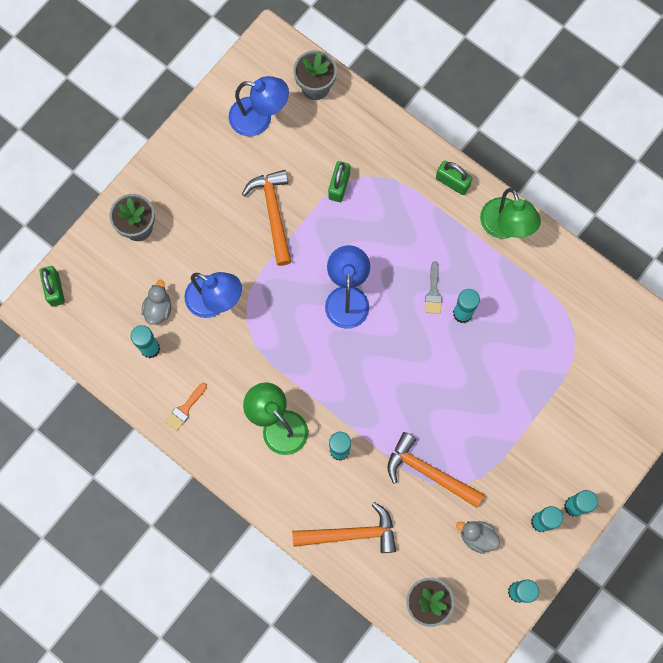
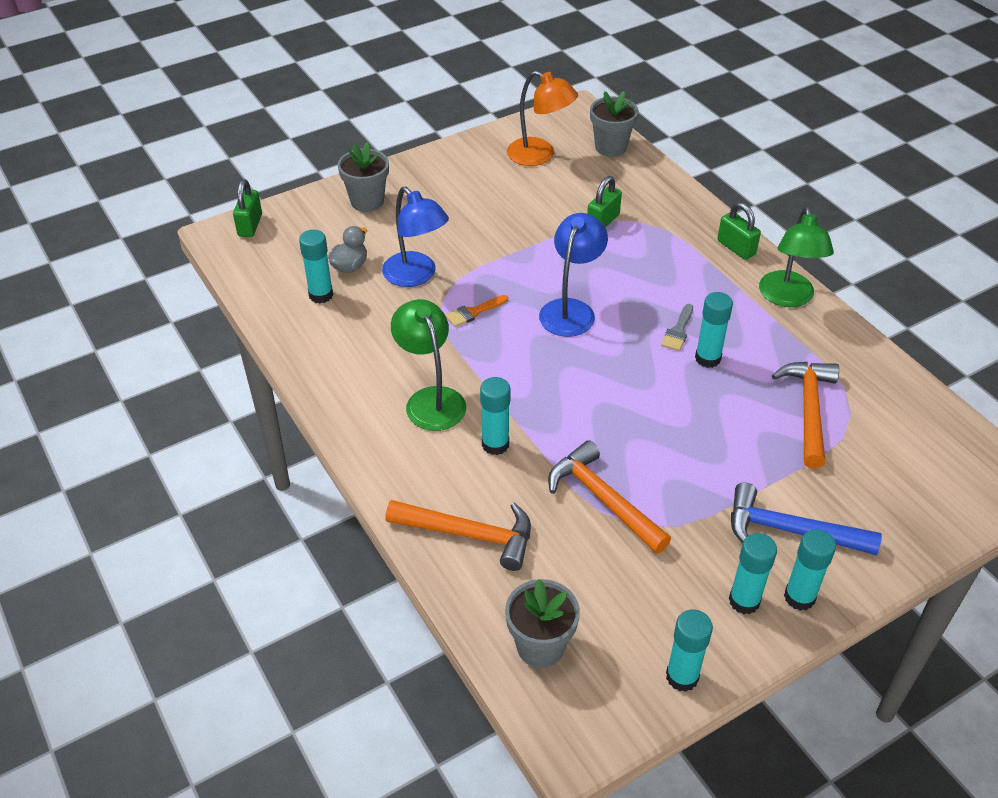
camera: 20 degrees right, 30 degrees down
orange brush [165,383,207,431] -> orange brush moved to [445,295,508,327]
blue lamp [229,76,289,137] -> orange lamp [507,71,578,166]
orange hammer [242,170,291,266] -> orange hammer moved to [772,362,839,469]
grey duck [456,521,500,554] -> none
none -> blue hammer [731,483,882,555]

